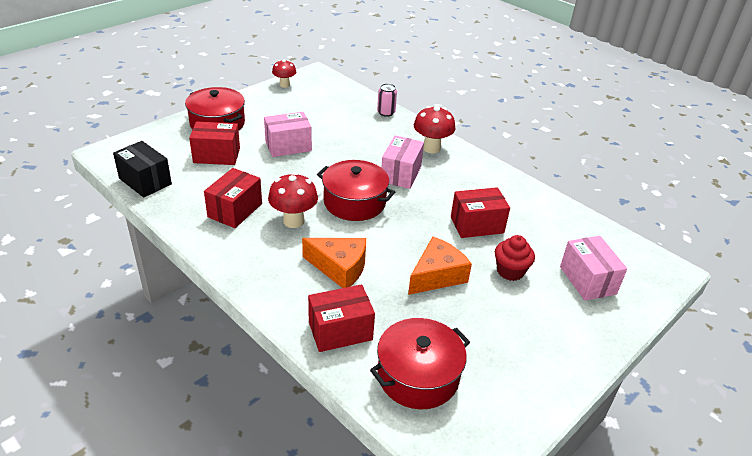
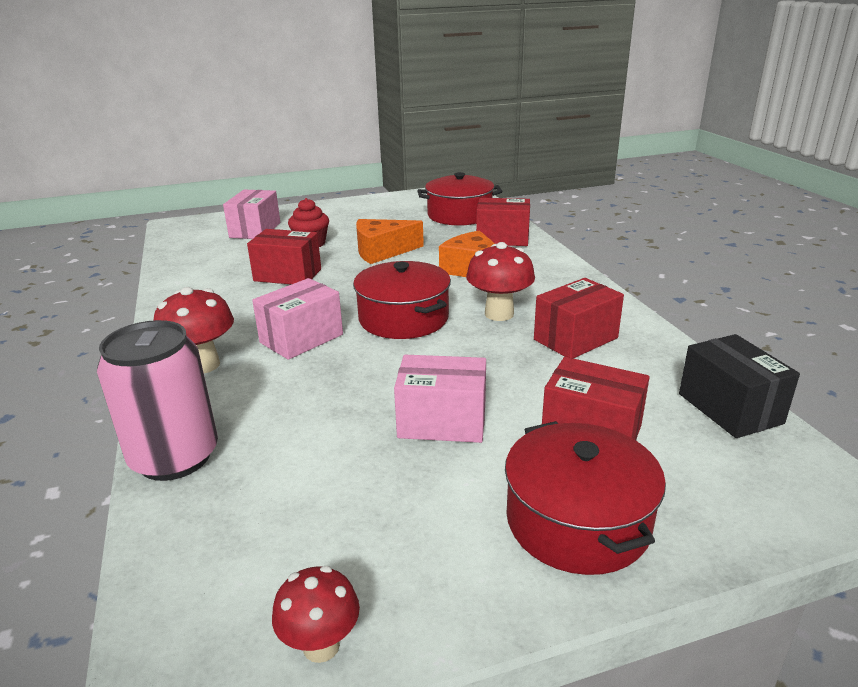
camera: 150 degrees left, 10 degrees down
pink can [377,83,397,117] -> pink can [97,320,218,481], size x1.99

